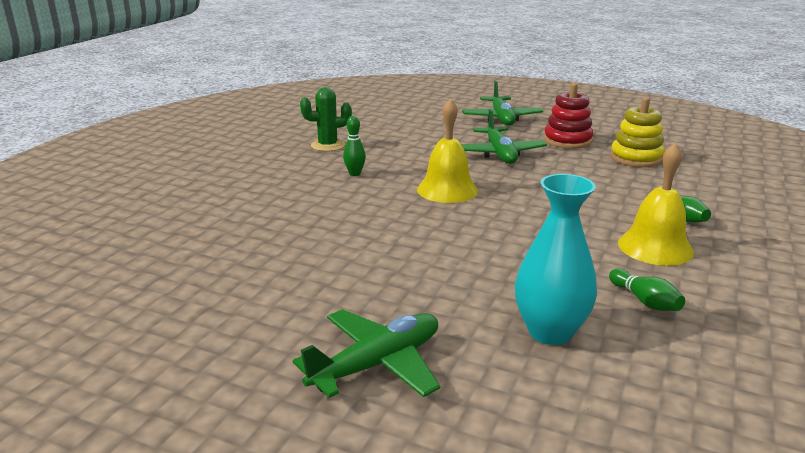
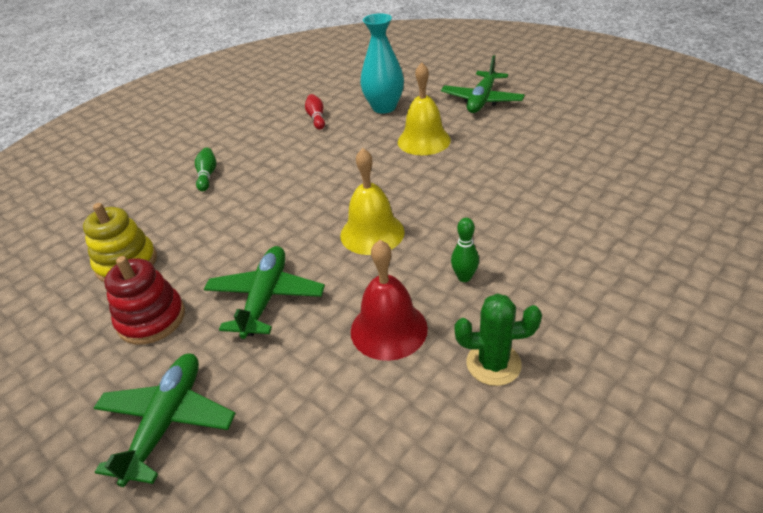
camera: 160 degrees left, 15 degrees up
green plane [293,309,440,398] -> green plane turned 45 degrees counterclockwise [441,55,525,113]
green bowling pin [609,268,685,311] -> red bowling pin [305,94,325,130]
yellow bell [618,143,694,266] -> yellow bell moved to [398,62,451,155]
none -> red bell [351,240,428,361]

